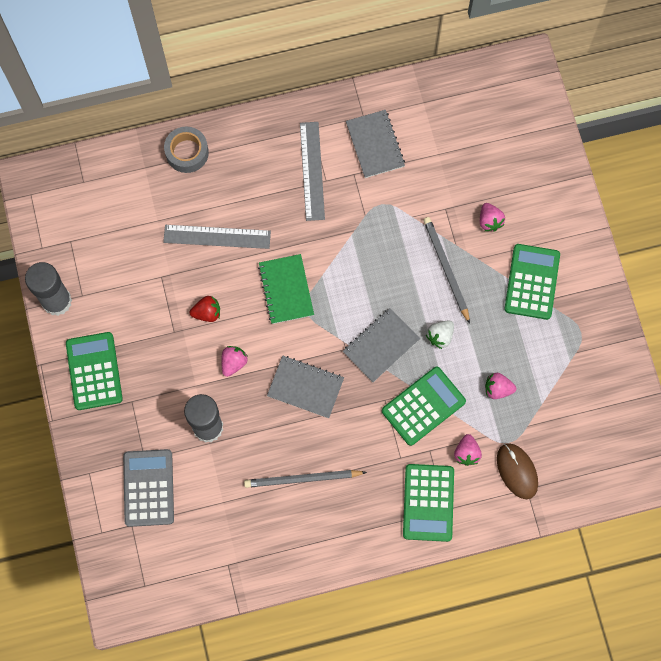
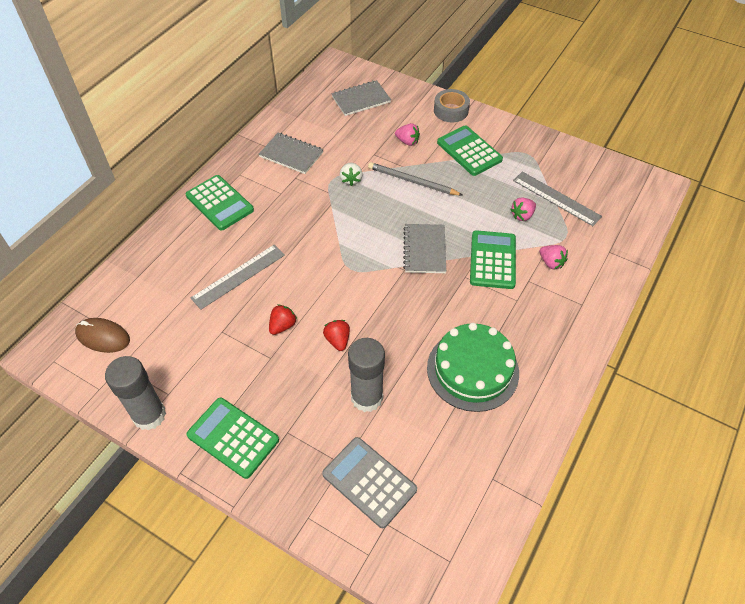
camera: 45 degrees left, 20 degrees down
grey tape [164,127,209,173] -> grey tape moved to [434,89,470,122]
pink strawberry [221,346,248,377] -> red strawberry [323,320,350,351]
grey pencil [244,470,367,488] -> green cake [427,323,519,412]
green notebook [258,254,314,324] -> none
grey notebook [267,355,344,418] -> grey notebook moved to [332,80,391,116]
grey ruler [300,122,325,221] -> grey ruler moved to [513,171,602,226]
green calculator [403,464,454,542] -> green calculator moved to [185,175,254,230]
white strawberry [426,321,454,349] -> white strawberry moved to [340,162,362,186]
brown mouse [497,443,538,499] -> brown mouse moved to [75,318,130,353]

